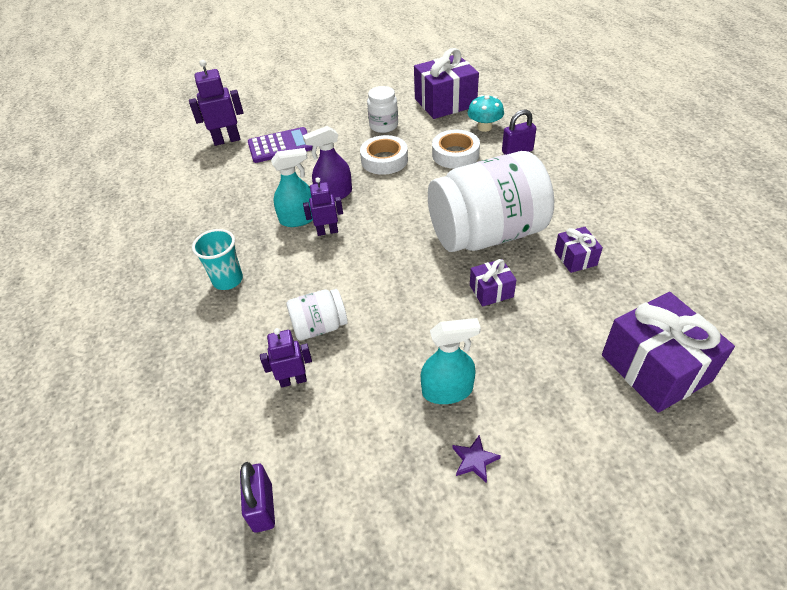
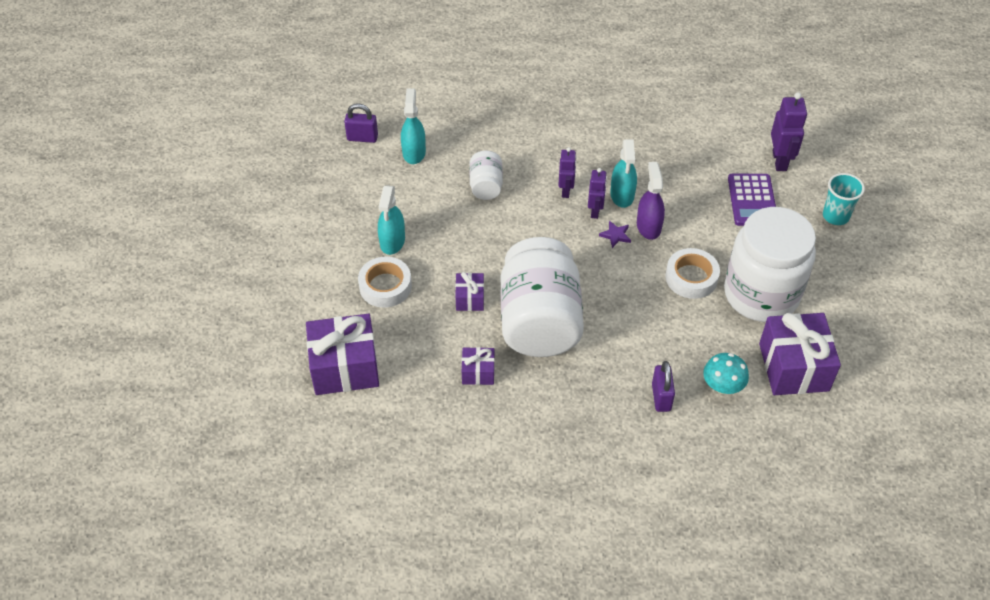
camera: 105 degrees right, 5 degrees up
turquoise cup [192,229,243,290] -> turquoise cup moved to [823,173,865,225]
purple robot [260,328,312,388] -> purple robot moved to [558,147,576,198]
white jar [367,86,398,133] -> white jar [724,207,816,322], size x2.18
white tape [432,130,480,169] -> white tape moved to [358,257,412,308]
purple star [452,435,501,483] -> purple star moved to [599,221,631,248]
none -> turquoise spray bottle [401,88,426,164]

